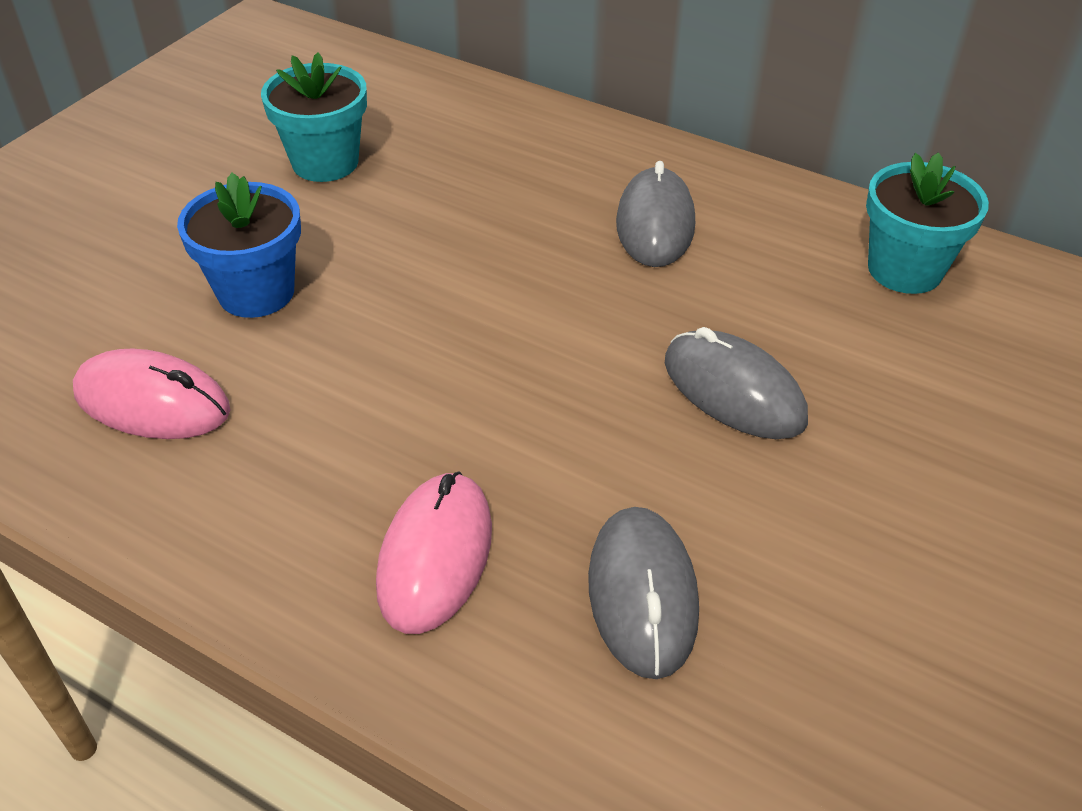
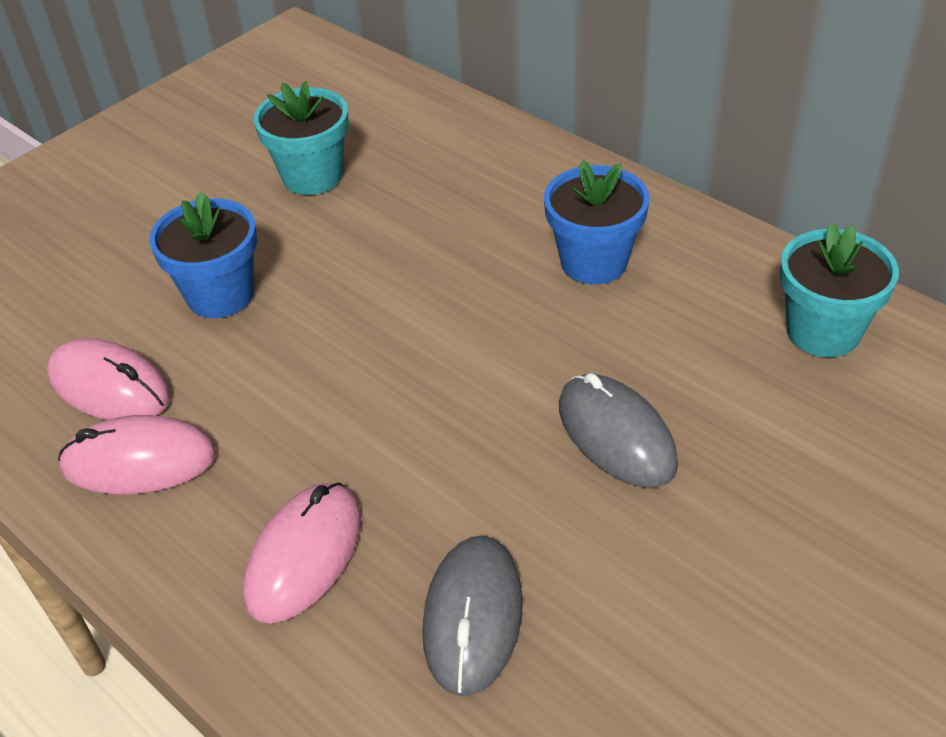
camera: 15 degrees right, 0 degrees up
grey mouse [616,161,695,267] -> blue flower pot [544,160,649,285]
none -> pink mouse [58,415,216,494]

